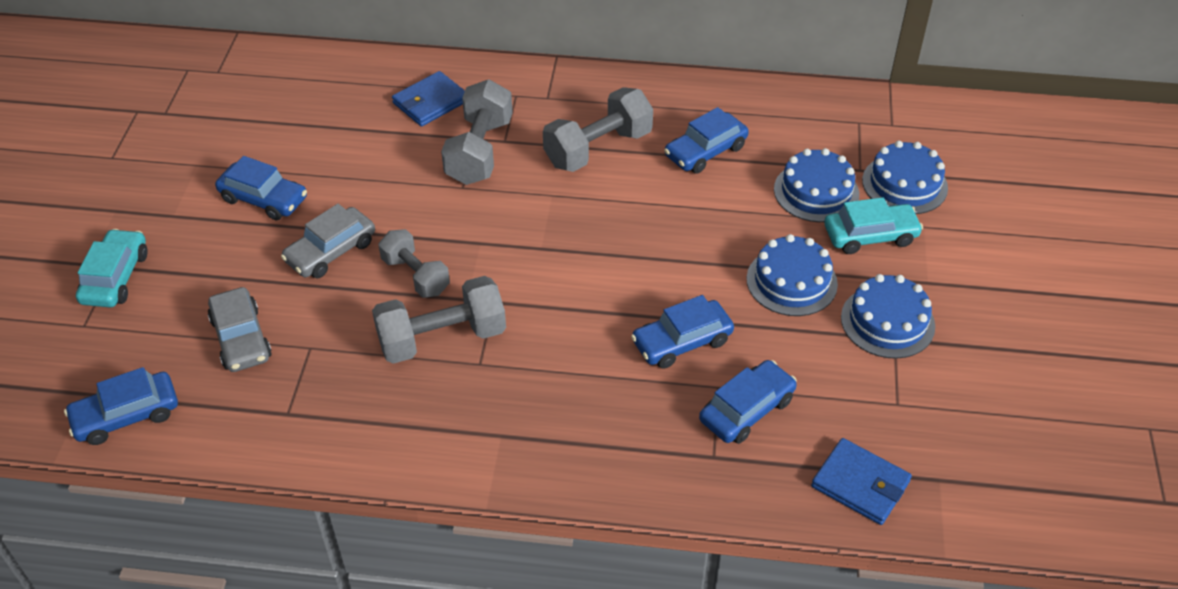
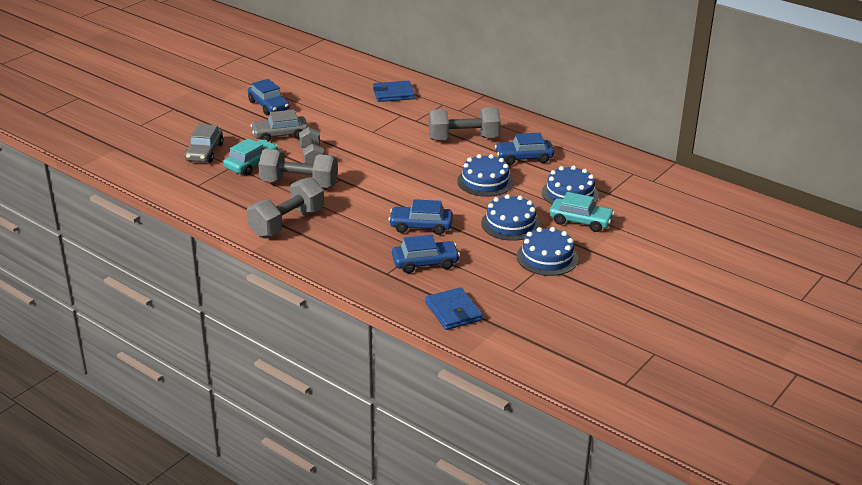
camera: 30 degrees right, 15 degrees down
blue car [64,367,178,445] -> none
turquoise car [76,229,148,307] -> turquoise car moved to [223,138,278,175]
grey dumbbell [441,79,513,185] -> grey dumbbell moved to [247,177,324,238]
blue cake [862,141,948,214] -> blue cake moved to [457,154,513,197]

